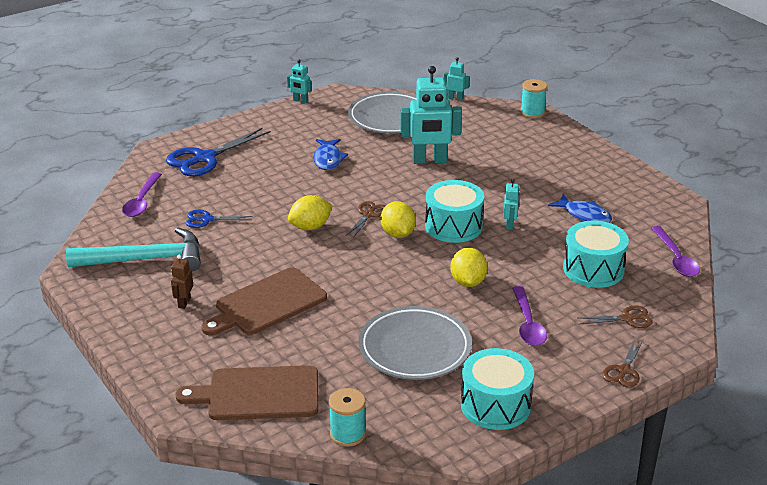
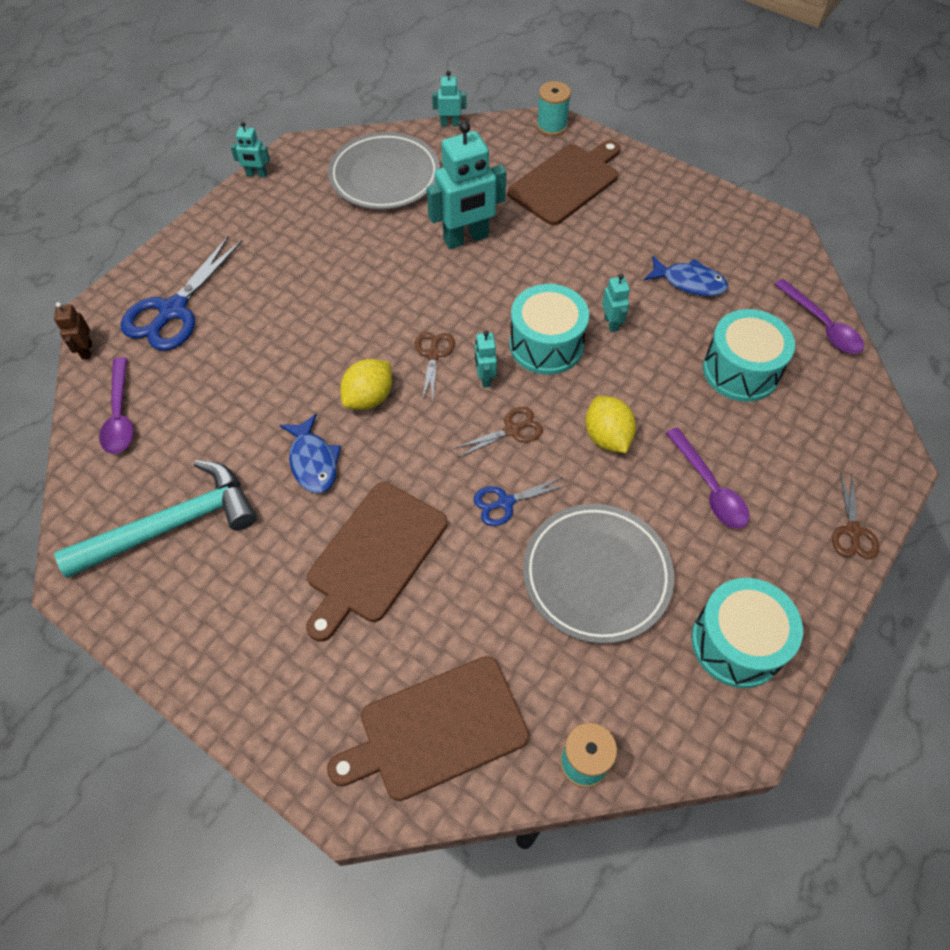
camera: 20 degrees left, 25 degrees up
brown robot [171,255,193,309] -> brown robot moved to [54,302,92,360]
blue scissors [186,210,253,228] -> blue scissors moved to [474,476,567,526]
blue fish [313,139,348,170] -> blue fish moved to [280,414,341,493]
yellow lemon [381,201,416,238] -> turquoise robot [475,331,497,388]
brown scissors [579,306,653,328] -> brown scissors moved to [453,407,543,458]
none -> brown cutting board [507,140,621,225]

